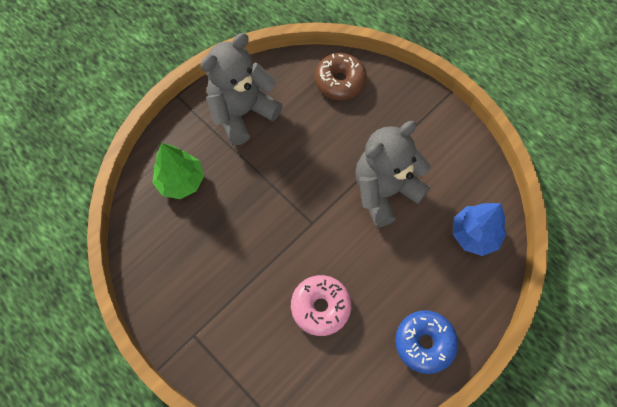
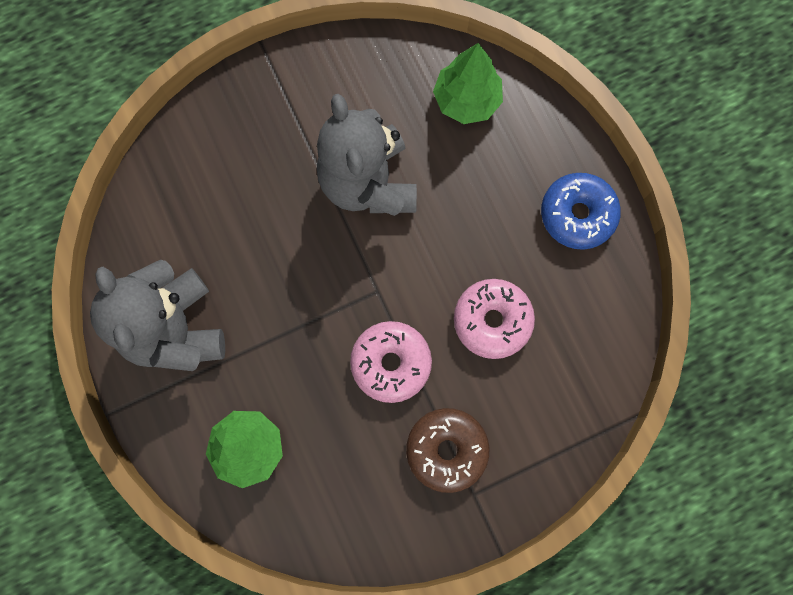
camera: 70 degrees left, 10 degrees up
brown donut [315,53,367,100] -> brown donut moved to [406,408,489,493]
blue tree [453,203,506,256] -> green tree [433,43,503,124]
none -> pink donut [350,321,432,403]

